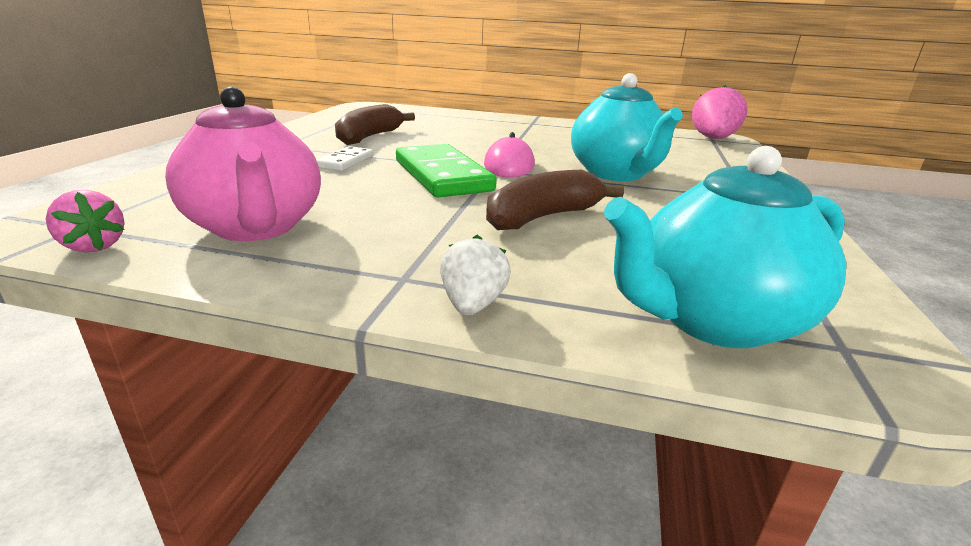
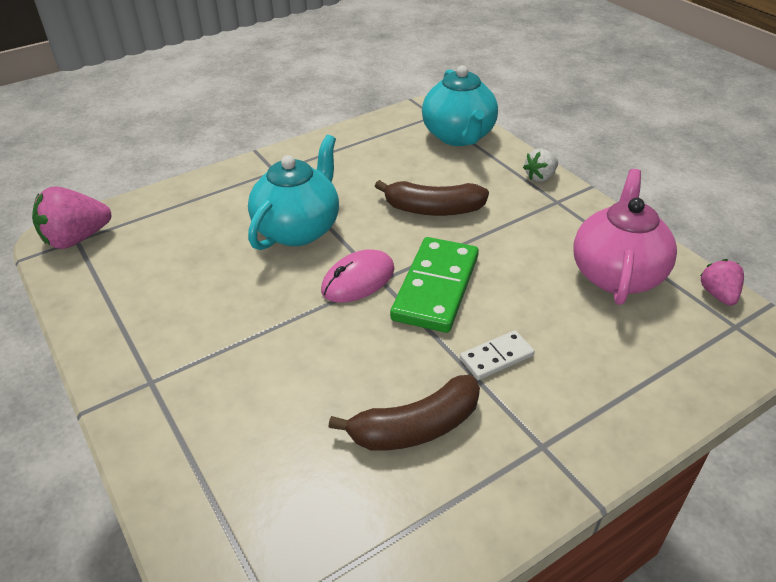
camera: 135 degrees left, 15 degrees up
turquoise teapot [604,146,846,348] -> turquoise teapot turned 60 degrees clockwise [422,65,498,146]

